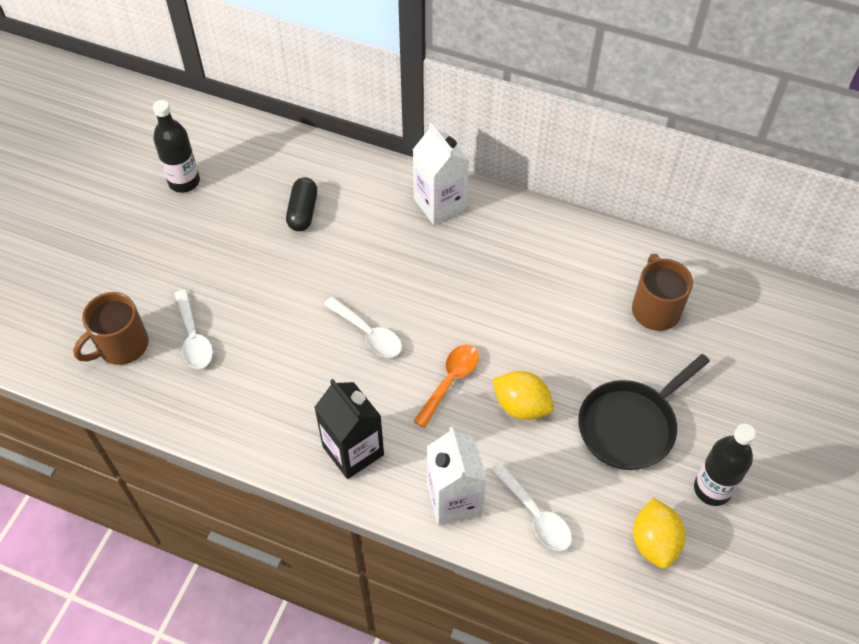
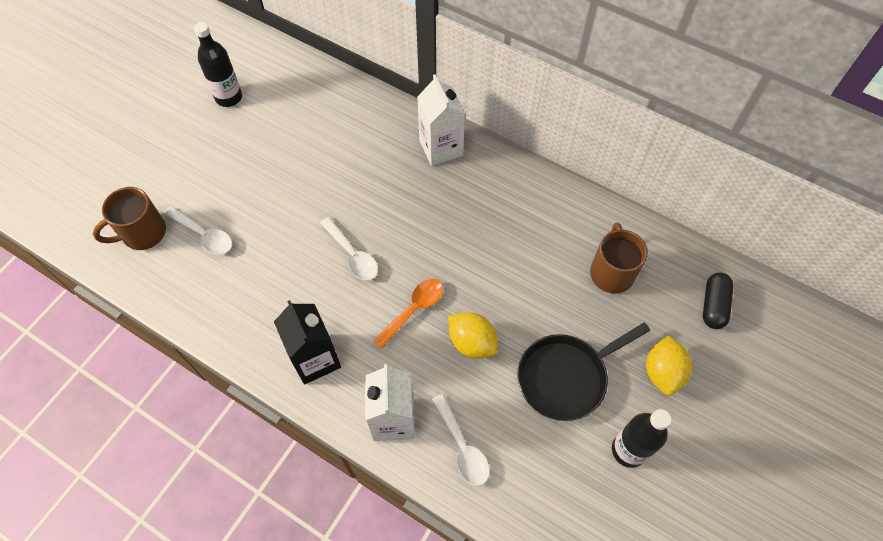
camera: 10 degrees right, 5 degrees up
white spoon [174,289,213,369] -> white spoon turned 45 degrees counterclockwise [164,206,232,254]
black capsule [286,177,317,231] -> black capsule moved to [703,273,733,329]
yellow lemon [633,498,686,569] -> yellow lemon moved to [646,335,692,395]

